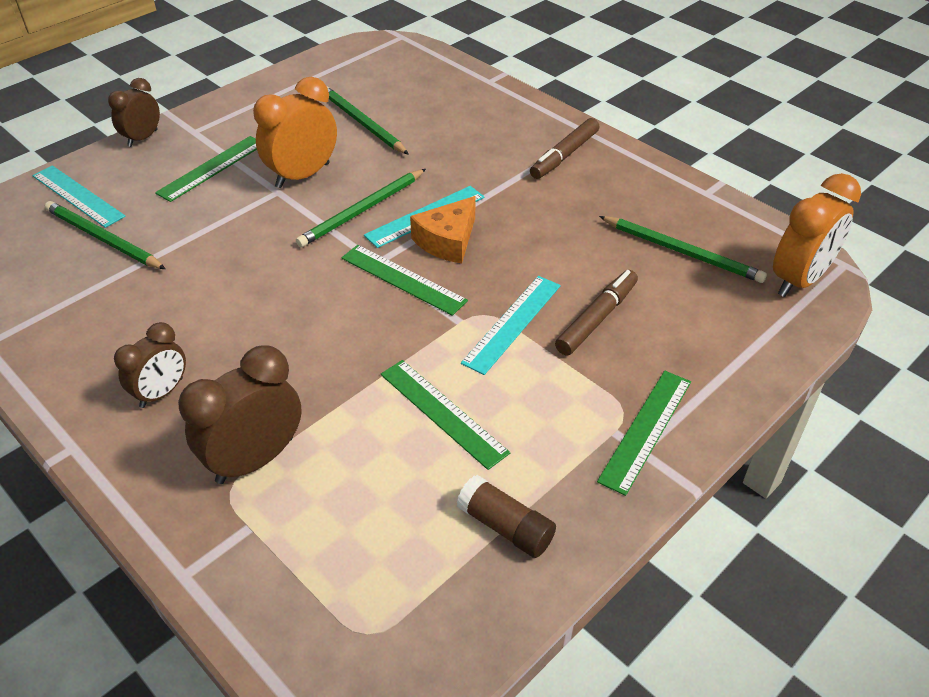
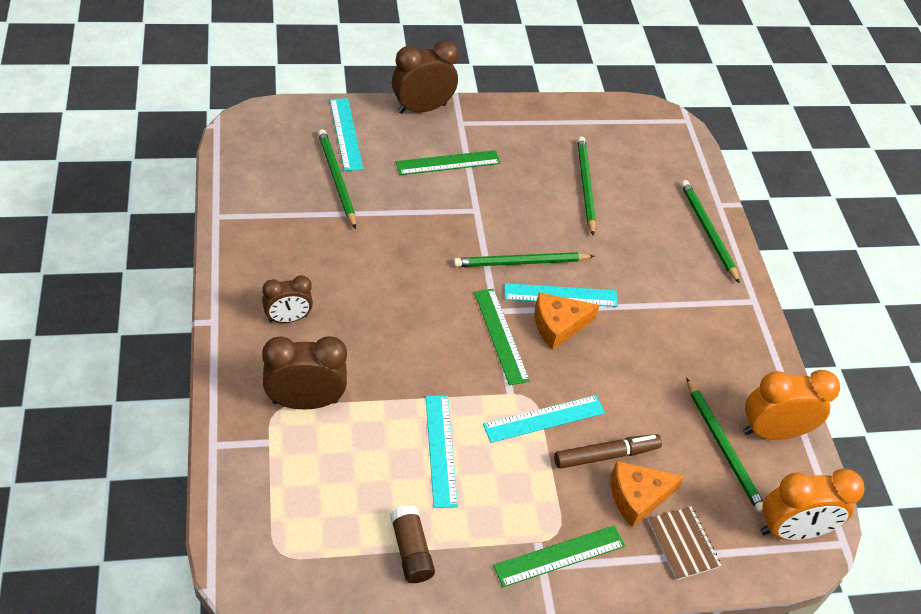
camera: 30 degrees right, 5 degrees up
brown clock [108,78,160,147] -> brown clock [392,40,459,114], size x1.58
orange clock [253,77,337,188] -> orange clock moved to [743,370,840,440]
green ruler [381,360,510,470] -> turquoise ruler [425,395,458,508]
brown marker [530,118,599,179] -> none
none -> orange cheese [611,461,685,527]
none -> brown notebook [648,506,721,580]
none -> green pencil [681,180,740,284]

